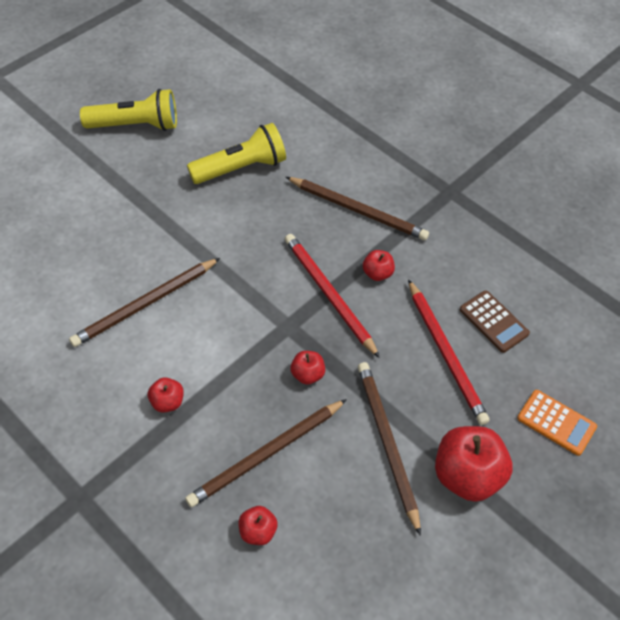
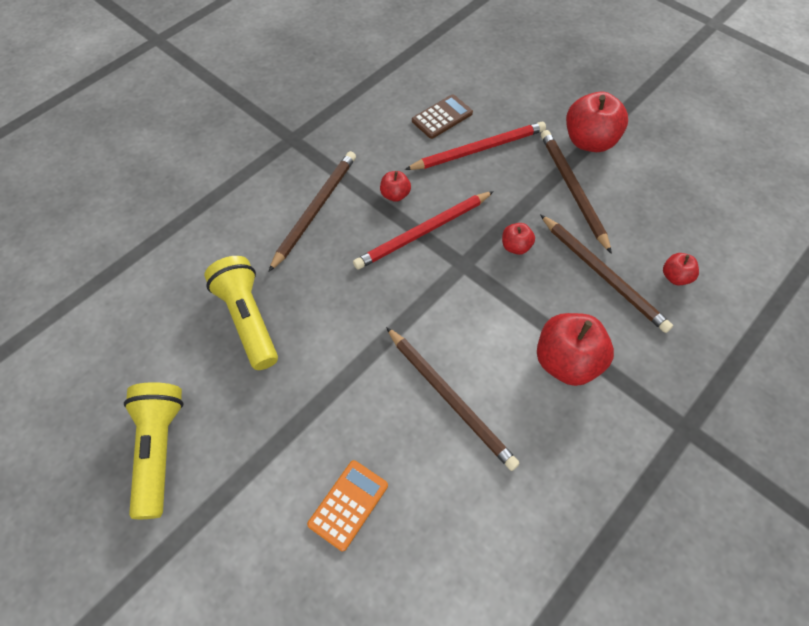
camera: 90 degrees left, 5 degrees up
red apple [148,377,184,413] -> red apple [537,313,614,386], size x2.00
brown pencil [358,362,421,536] -> brown pencil turned 90 degrees clockwise [541,130,612,254]
orange calculator [517,390,597,456] -> orange calculator moved to [307,460,388,551]

